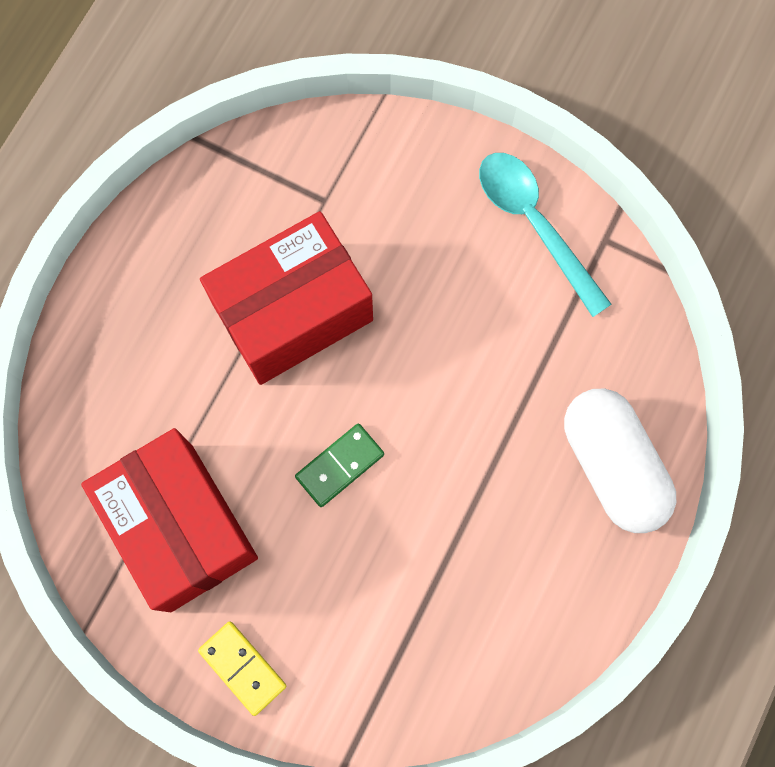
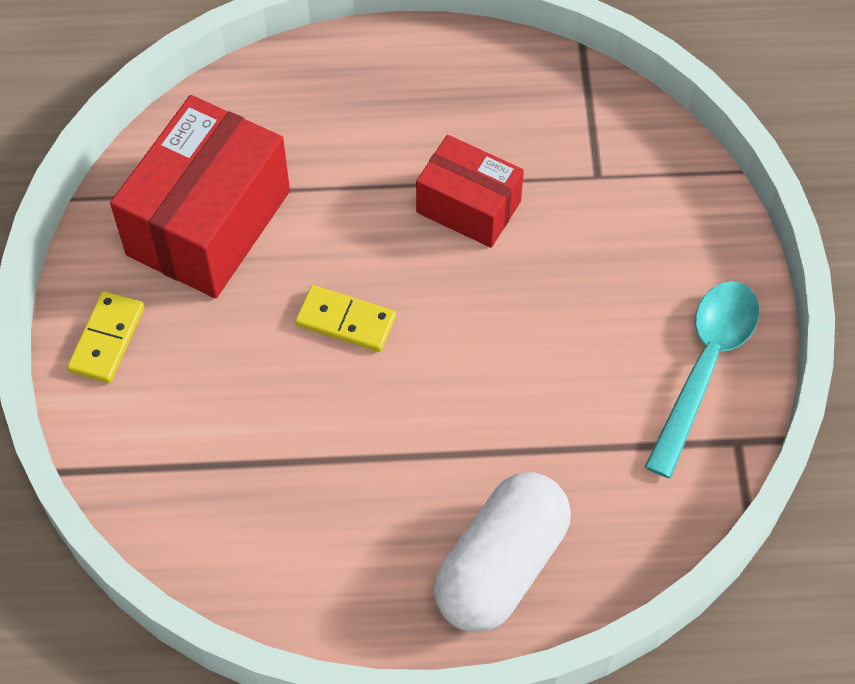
camera: 60 degrees right, 15 degrees down
red box [200,211,373,385] -> red box [416,135,524,248], size x0.60
green domino [295,424,384,507] -> yellow domino [295,285,396,352]

